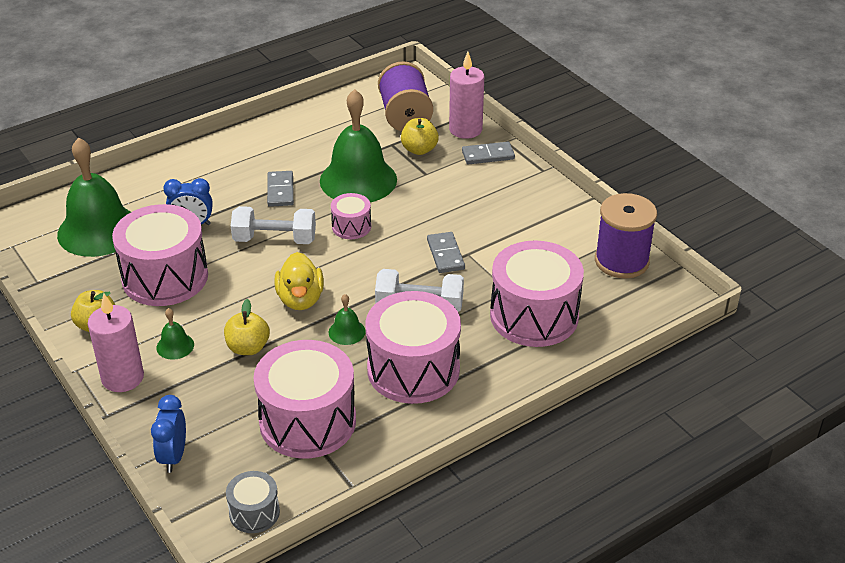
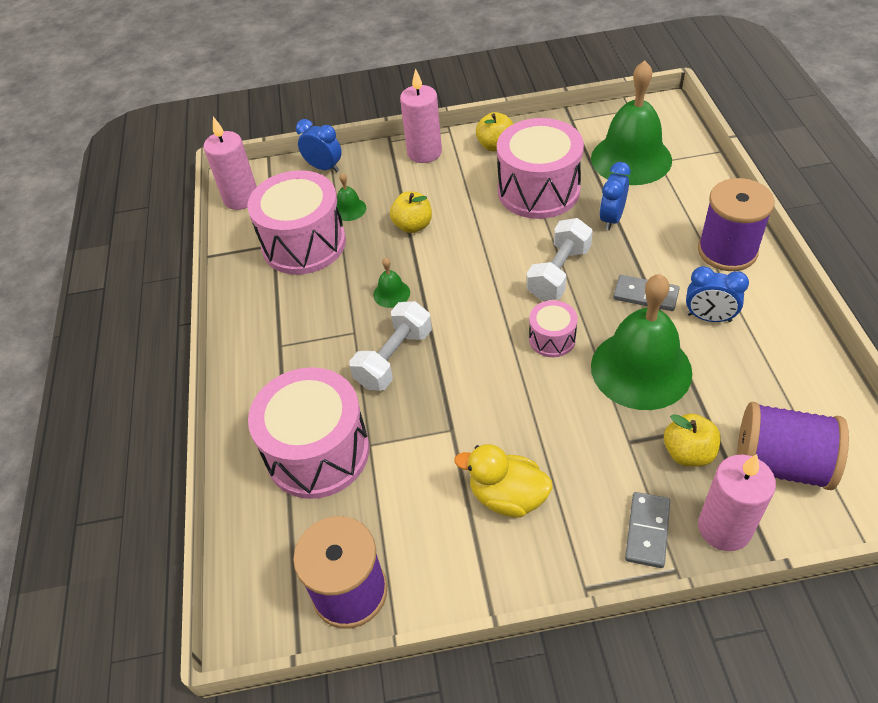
camera: 120 degrees right, 10 degrees up
green bell [156,308,194,360] -> green bell moved to [337,173,366,221]
grey drum [226,471,280,533] -> pink candle [204,117,257,210]
yellow duck [274,252,324,310] -> yellow duck moved to [454,444,553,518]
pink drum [365,291,461,404] -> none
grey domino [427,232,465,273] -> none
none -> blue clock [686,266,749,322]
none -> purple spool [698,178,775,271]

